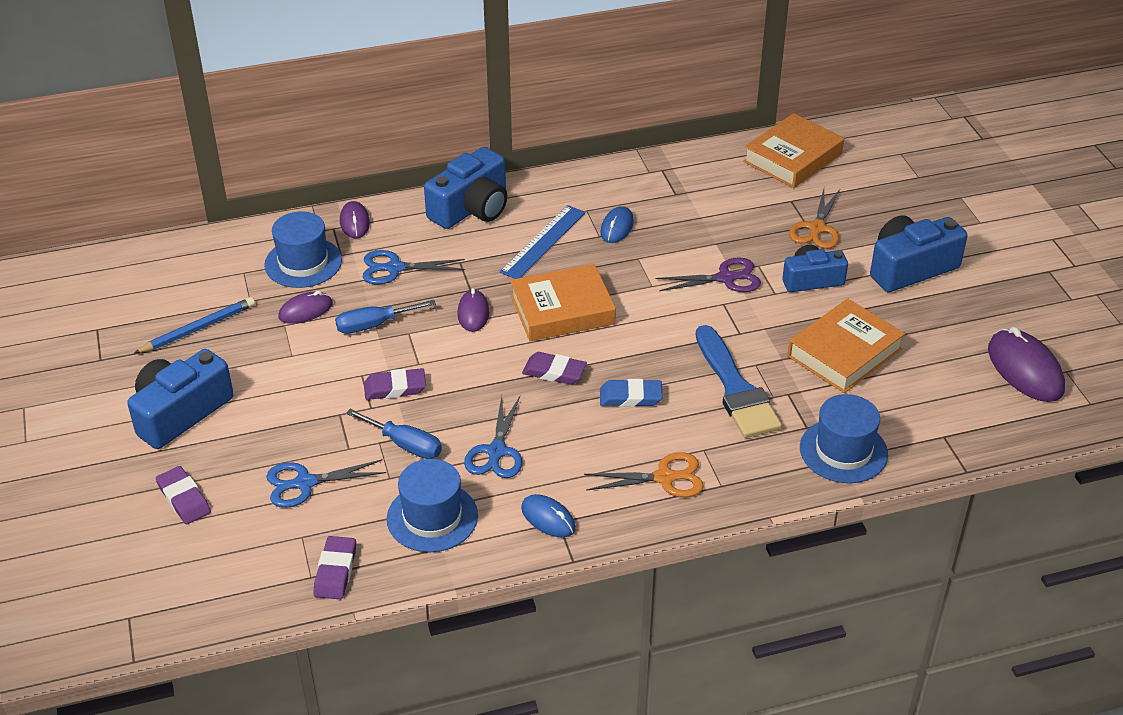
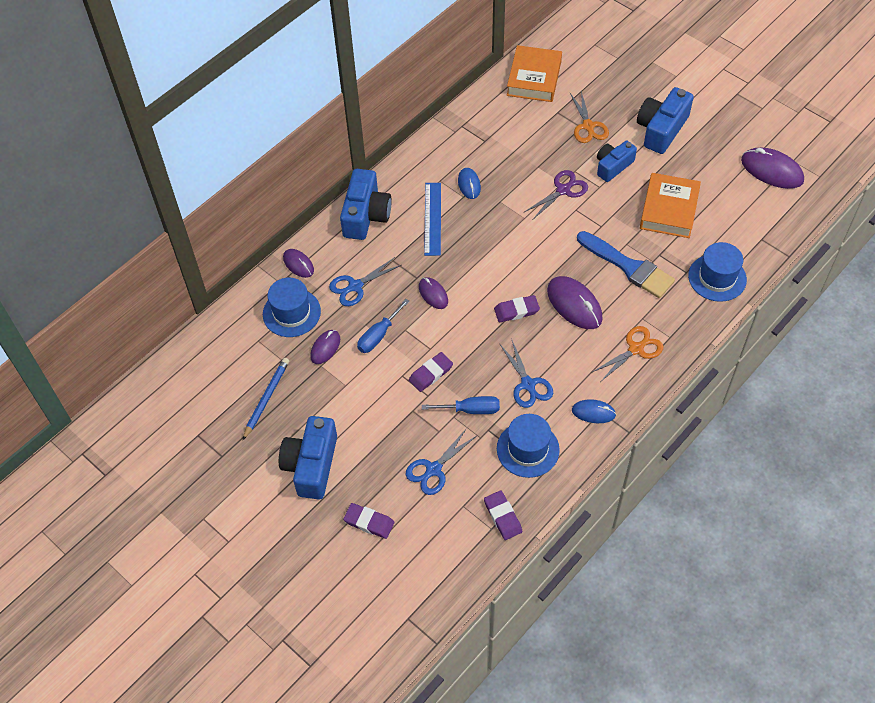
camera: 30 degrees left, 15 degrees up
orange book [510,264,616,341] -> none
blue eraser [600,379,663,407] -> purple mouse [547,276,603,329]

